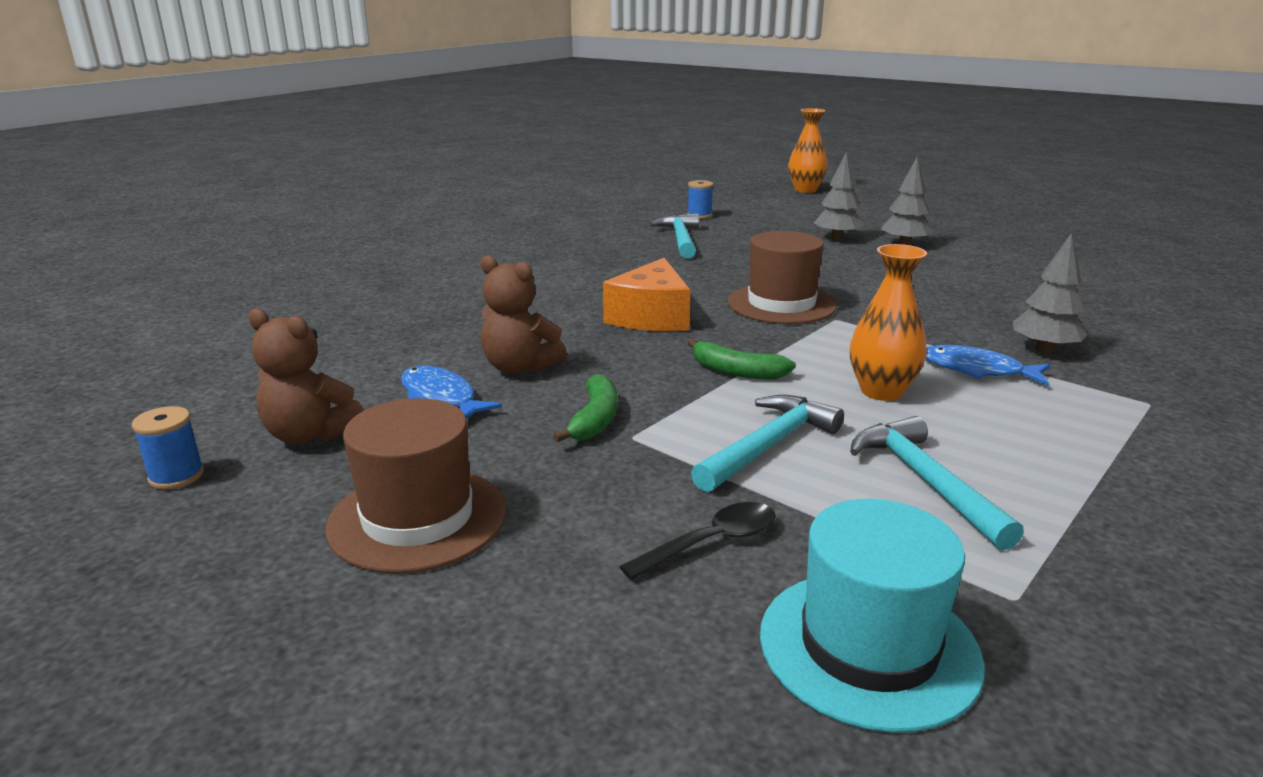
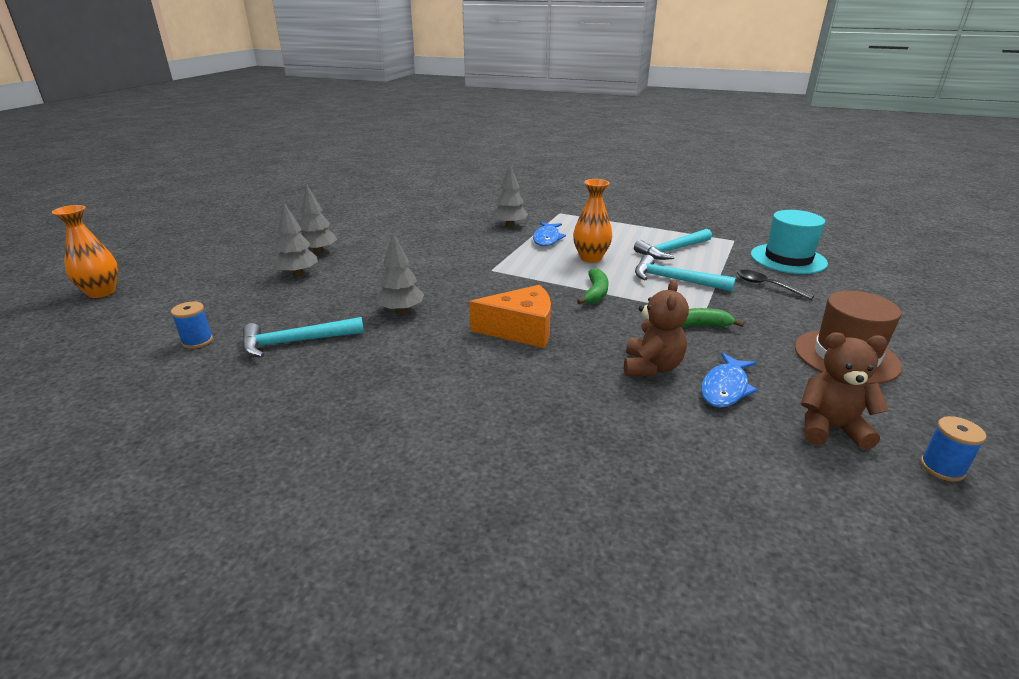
camera: 105 degrees left, 5 degrees up
brown teddy bear [248,308,364,444] -> brown teddy bear turned 90 degrees counterclockwise [801,332,889,450]
brown hat [727,231,837,324] -> none
none -> grey tree [376,233,424,314]

